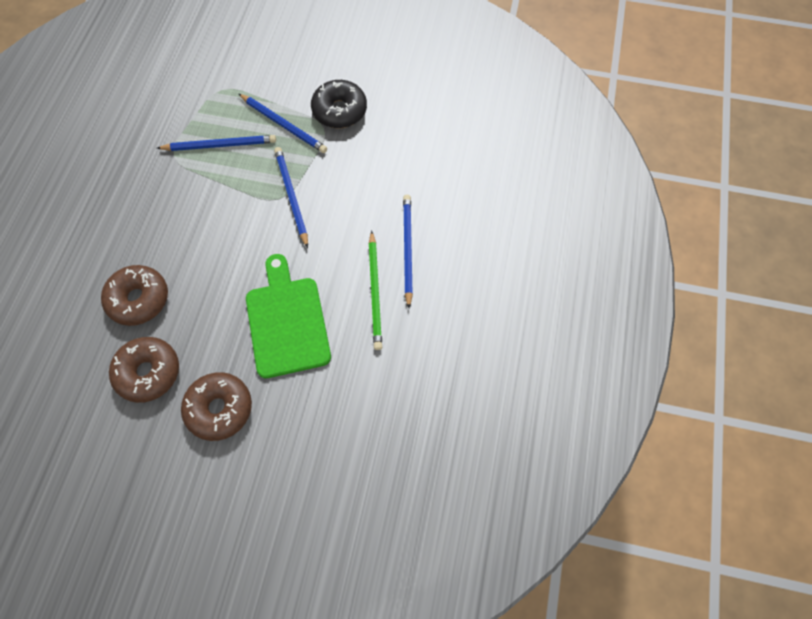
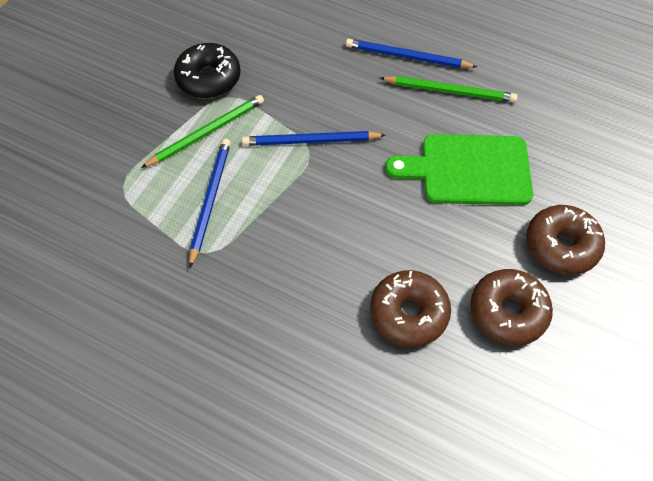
camera: 75 degrees left, 5 degrees down
blue pencil [239,94,327,153] -> green pencil [141,95,264,168]

